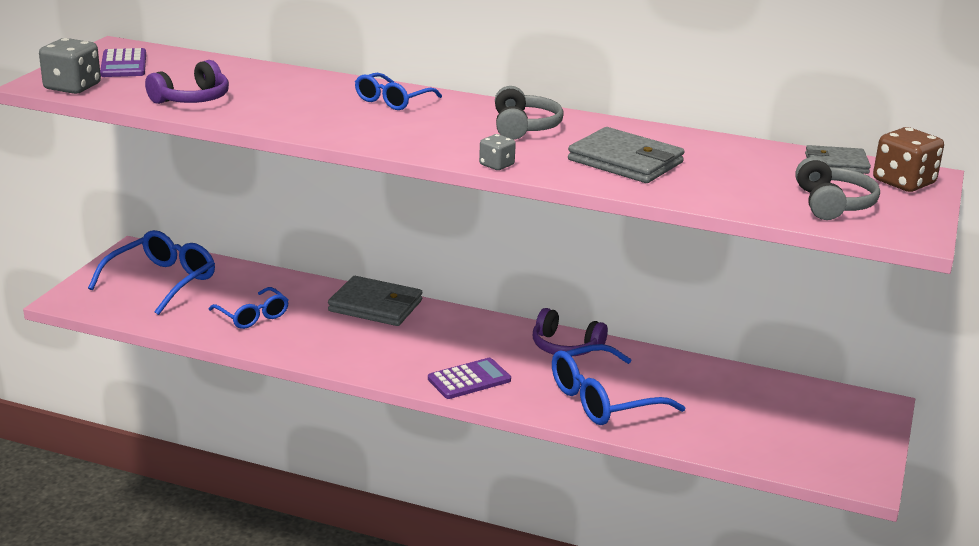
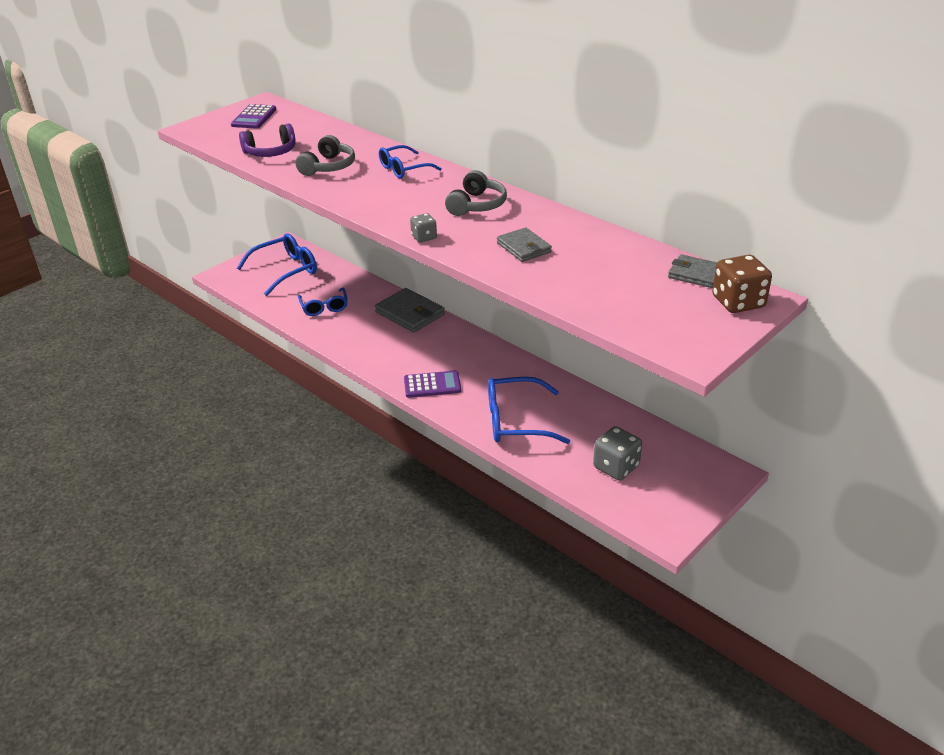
camera: 25 degrees right, 10 degrees up
grey dice [39,38,101,94] -> grey dice moved to [593,426,642,481]
purple headphones [533,308,608,356] -> none
grey wallet [568,127,684,183] -> grey wallet [497,227,552,262], size x0.62
grey headphones [795,157,880,220] -> grey headphones moved to [295,135,355,176]

